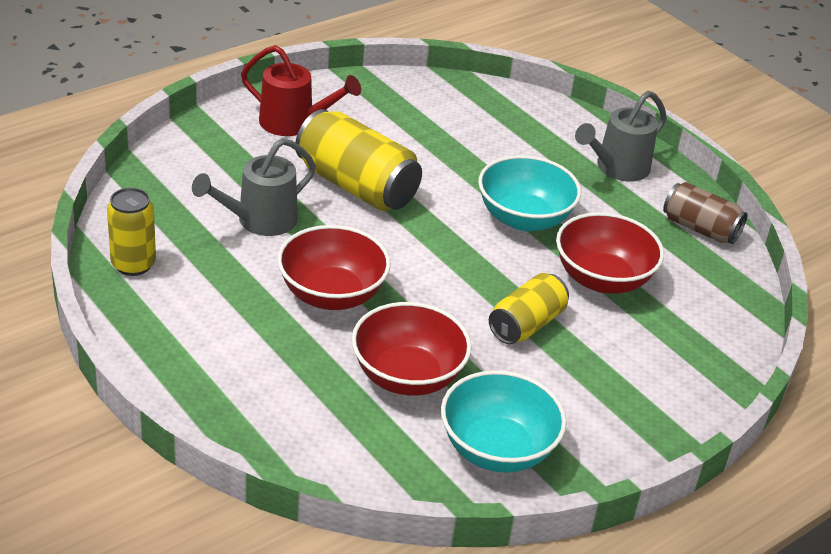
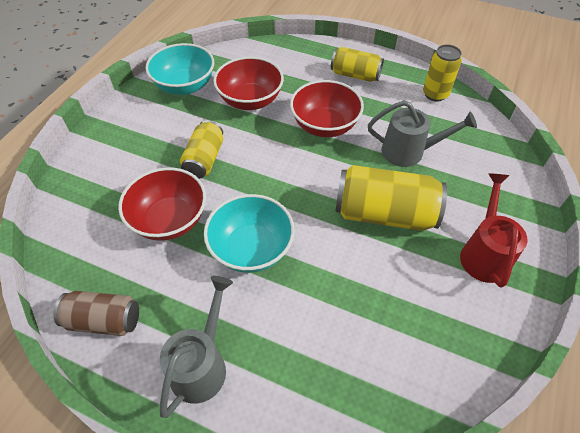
camera: 155 degrees right, 15 degrees up
grey watering can [192,138,316,236] -> grey watering can turned 75 degrees clockwise [368,100,477,167]
red watering can [241,45,361,136] -> red watering can turned 105 degrees clockwise [460,173,528,288]
none -> yellow can [331,47,384,82]

